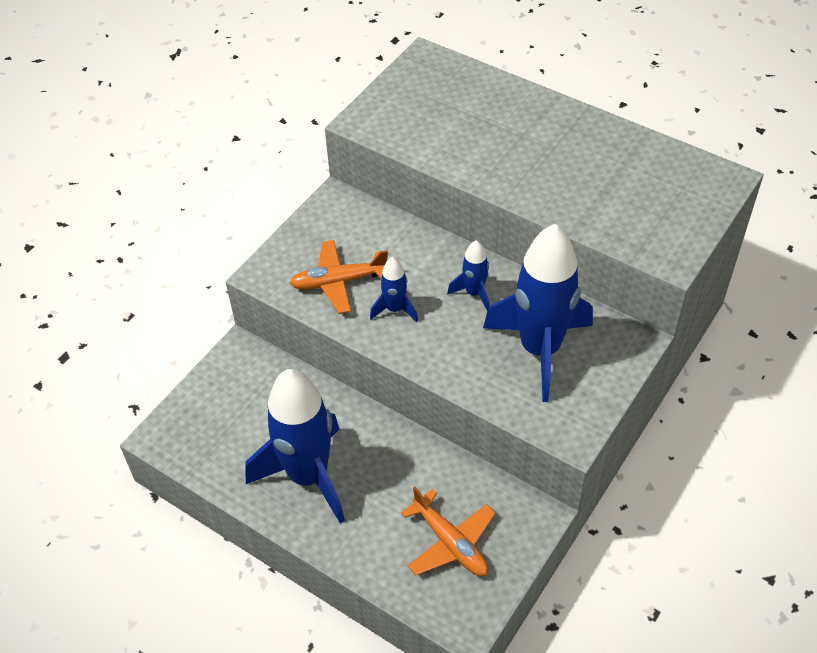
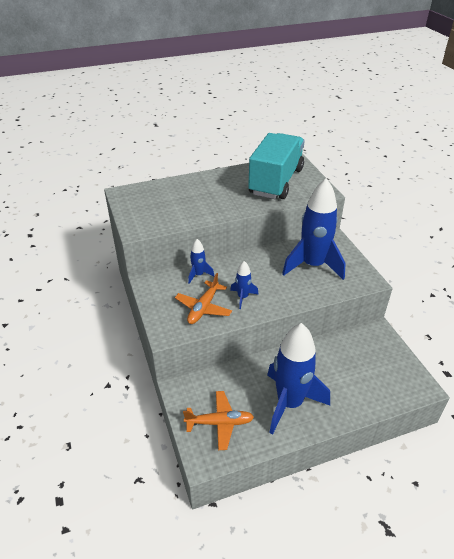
camera: 55 degrees left, 10 degrees down
orange plane [401,486,496,576] -> orange plane moved to [183,391,254,450]
blue rocket [447,240,490,311] -> blue rocket moved to [188,239,214,284]
none -> turquoise truck [248,133,305,199]

